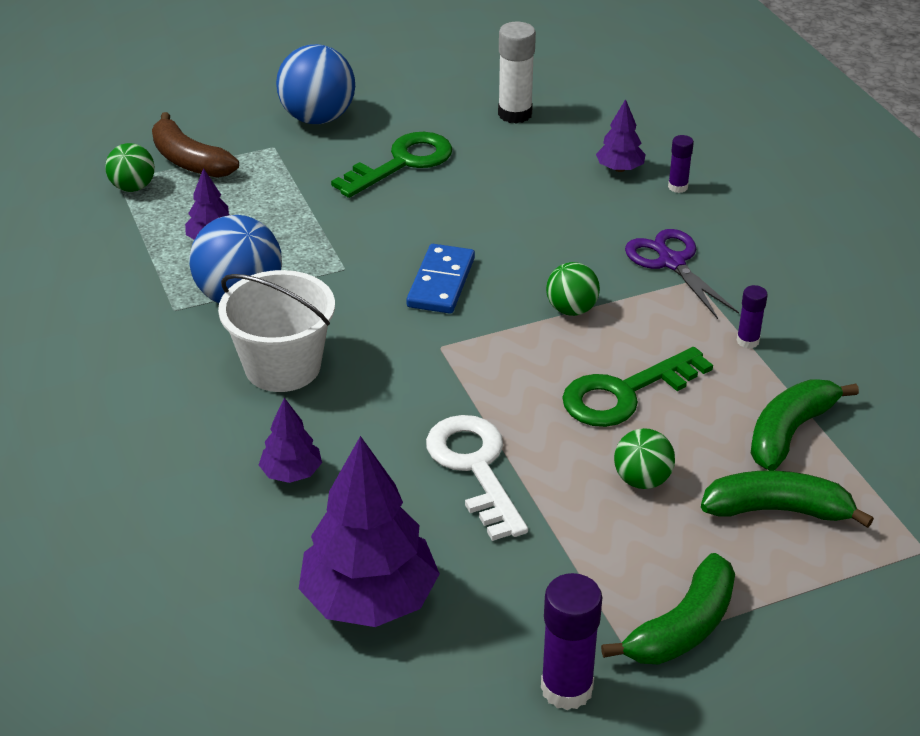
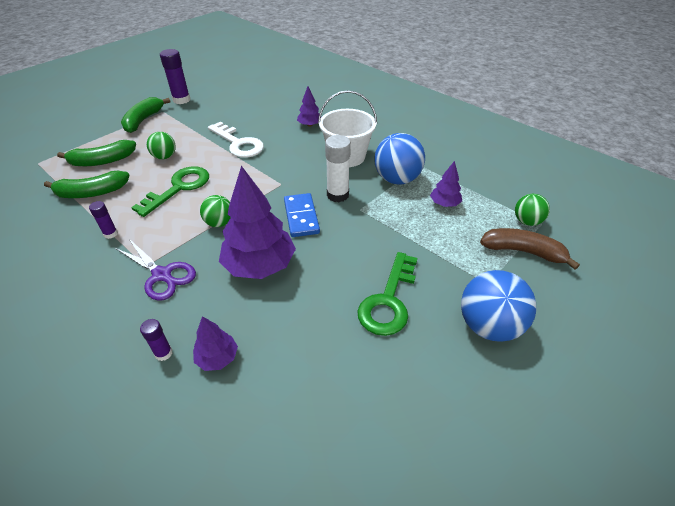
camera: 155 degrees right, 5 degrees up
purple tree [299,436,440,627] -> purple tree moved to [219,166,296,279]
white glue stick [498,22,536,124] -> white glue stick moved to [325,135,351,202]
green banana [751,379,859,471] -> green banana turned 60 degrees clockwise [44,171,129,198]

